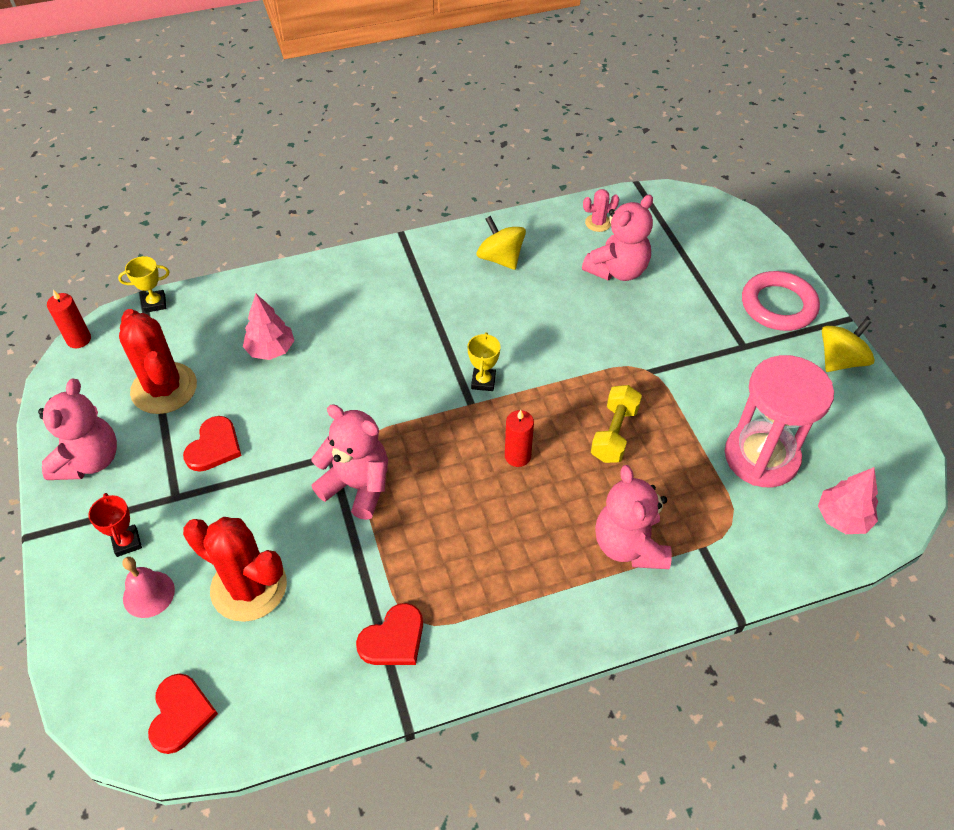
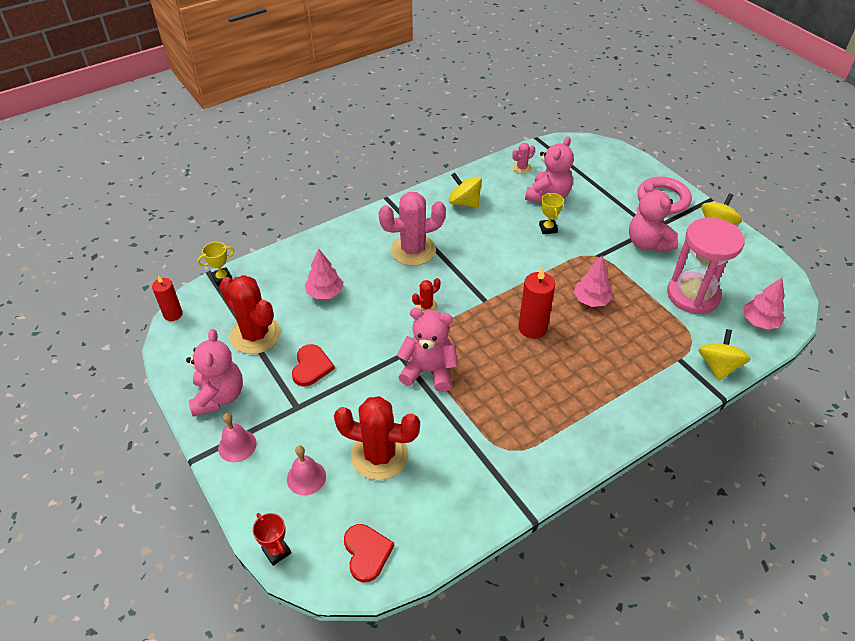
camera: 15 degrees left, 5 degrees down
red trophy [88,493,142,557] -> red trophy moved to [252,513,291,566]
red heart [356,603,423,665] -> none
yellow trophy [467,332,500,391] -> yellow trophy moved to [539,193,564,234]
red candle [505,410,534,467] -> red candle [518,267,555,339], size x1.50
yellow dumbbell [591,385,642,463] -> pink tree [574,256,613,307]
pink teddy bear [595,465,672,569] -> pink teddy bear moved to [629,182,678,252]
none -> pink bell [218,413,257,462]
none -> pink cactus [378,192,446,266]
none -> red cactus [412,278,441,311]
none -> yellow spinning top [698,329,750,381]

